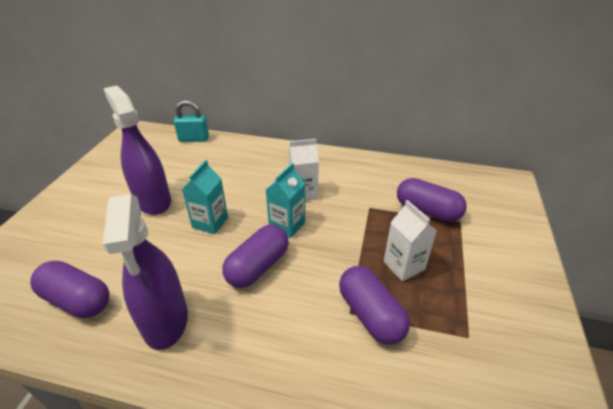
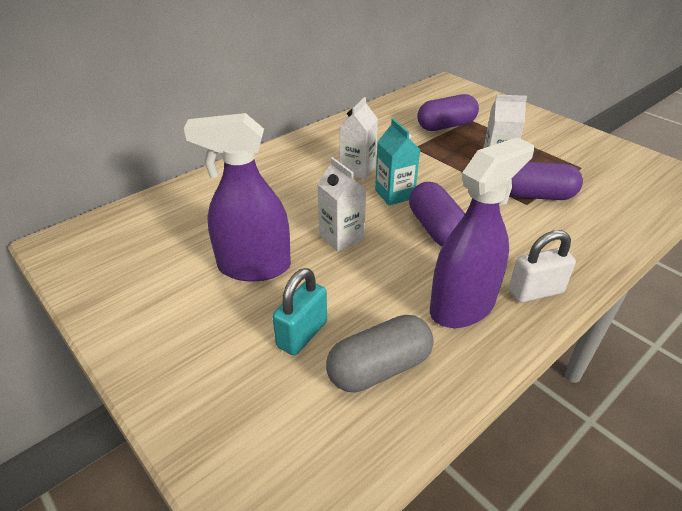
camera: 55 degrees left, 0 degrees up
purple capsule [30,261,110,318] -> grey capsule [326,315,434,393]
purple spray bottle [103,194,188,350] -> purple spray bottle turned 60 degrees counterclockwise [430,137,534,328]
turquoise padlock [174,100,209,142] -> turquoise padlock moved to [272,268,327,355]
turquoise carton [182,160,228,234] -> white carton [317,157,366,252]
none -> white padlock [509,230,576,303]

